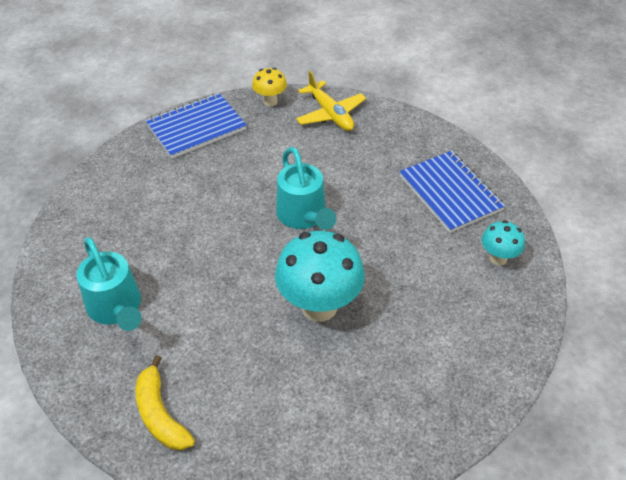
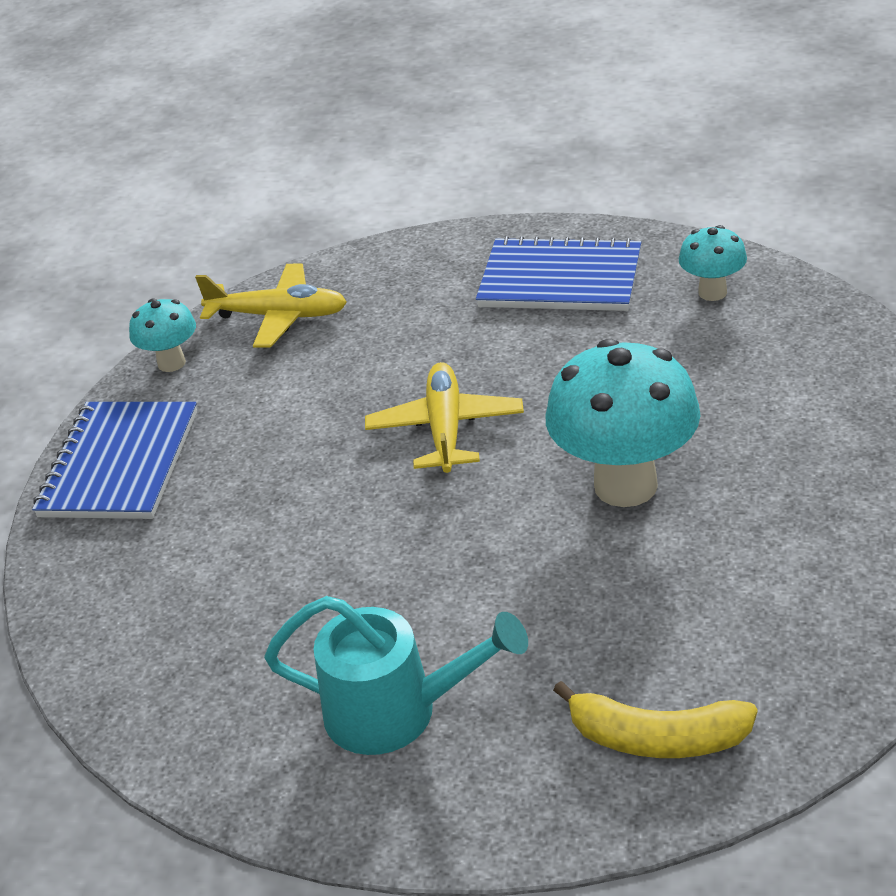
camera: 45 degrees left, 10 degrees down
yellow mushroom [252,68,287,106] -> turquoise mushroom [129,298,196,372]
turquoise watering can [276,147,336,230] -> yellow plane [365,362,524,473]

